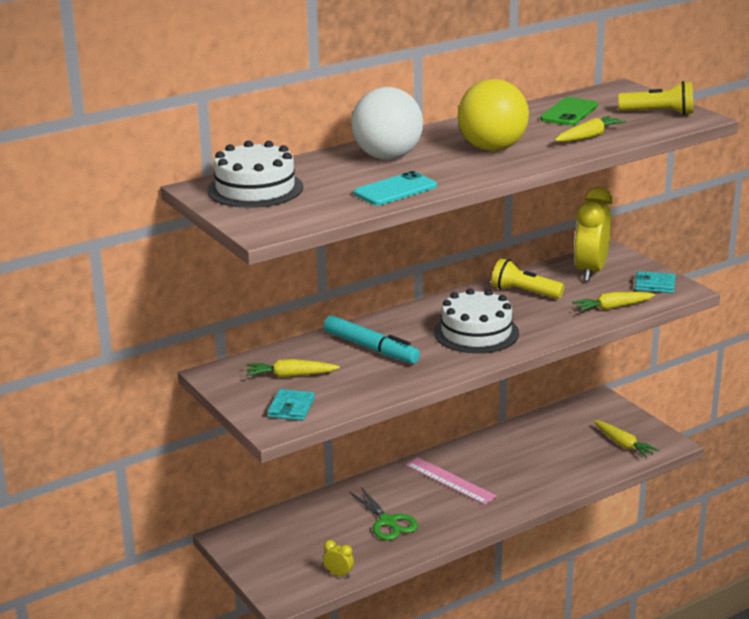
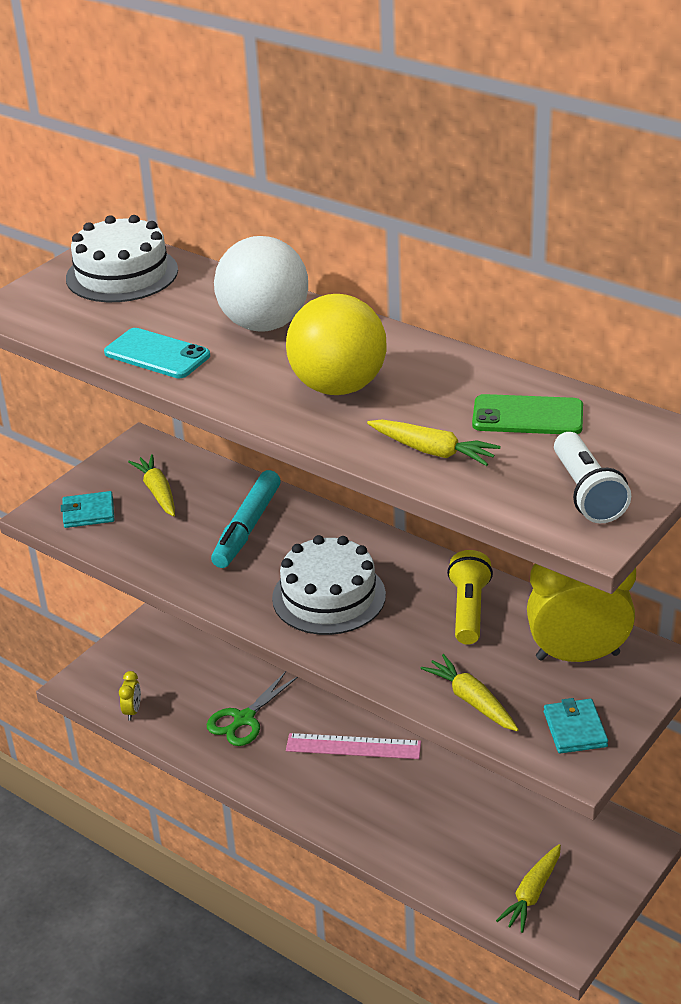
camera: 70 degrees right, 10 degrees up
pink ruler [406,457,497,505] -> pink ruler turned 75 degrees clockwise [286,733,421,759]
yellow flashlight [618,81,693,115] -> white flashlight [554,432,631,523]

